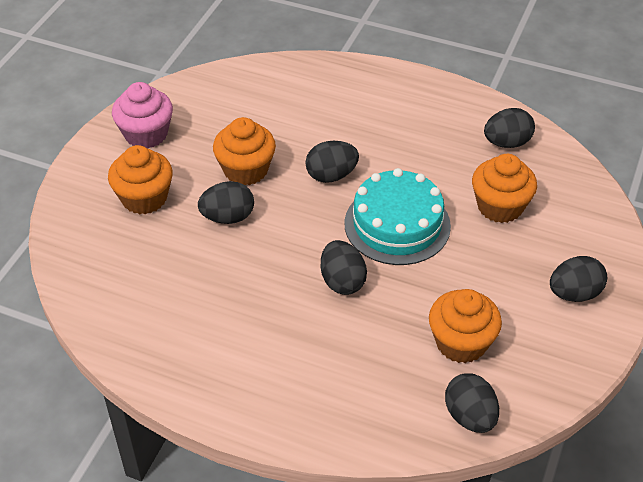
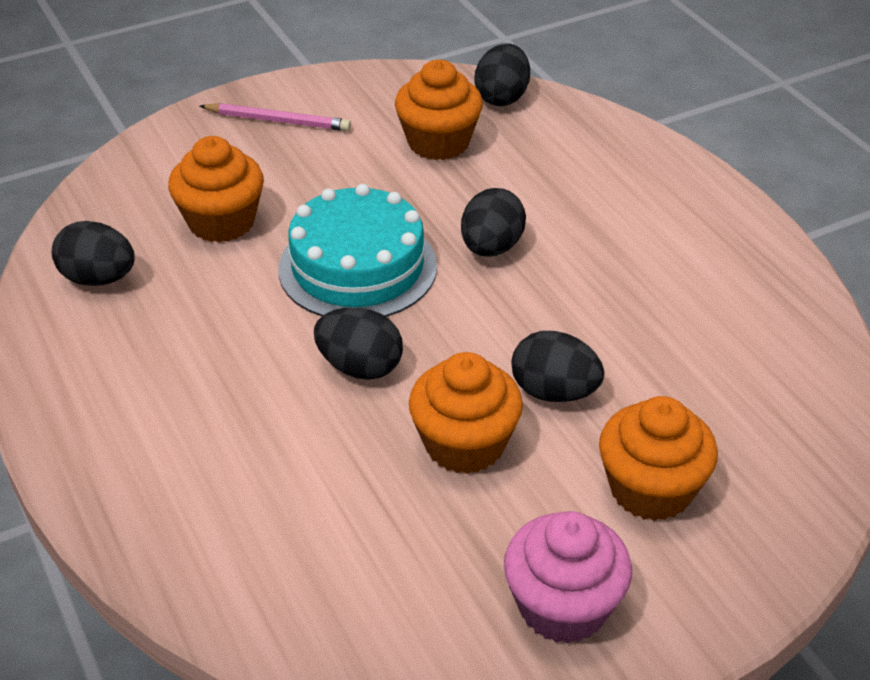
camera: 140 degrees left, 5 degrees down
black egg [550,256,607,302] -> pink pencil [200,103,351,131]

